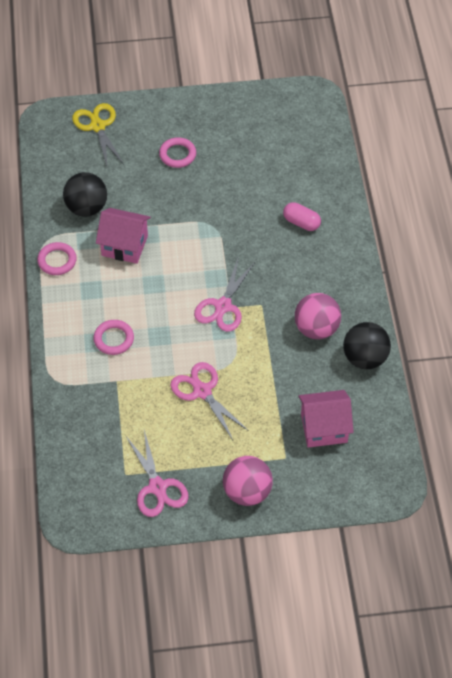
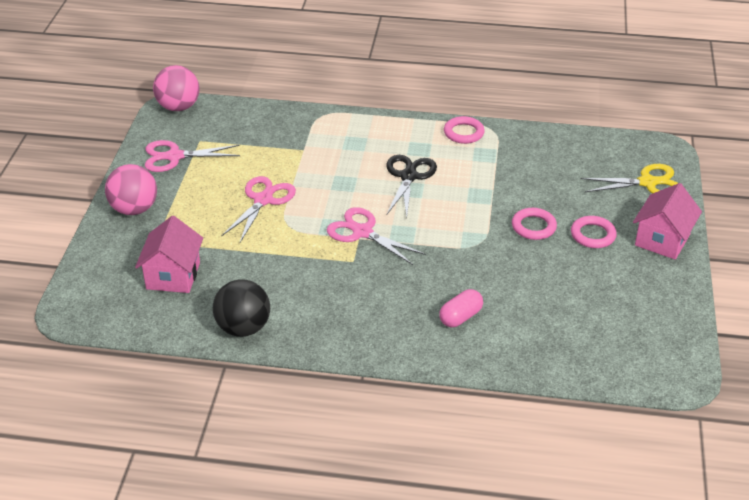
camera: 105 degrees right, 15 degrees down
black ball [63,172,107,217] -> none
pink ring [93,320,134,355] -> pink ring moved to [512,208,557,240]
pink house [96,208,151,264] -> pink house moved to [633,183,702,260]
pink scissors [170,362,249,440] -> pink scissors turned 45 degrees counterclockwise [221,176,296,242]
pink ball [295,293,341,339] -> pink ball moved to [153,65,199,111]
none -> black scissors [386,155,437,218]

